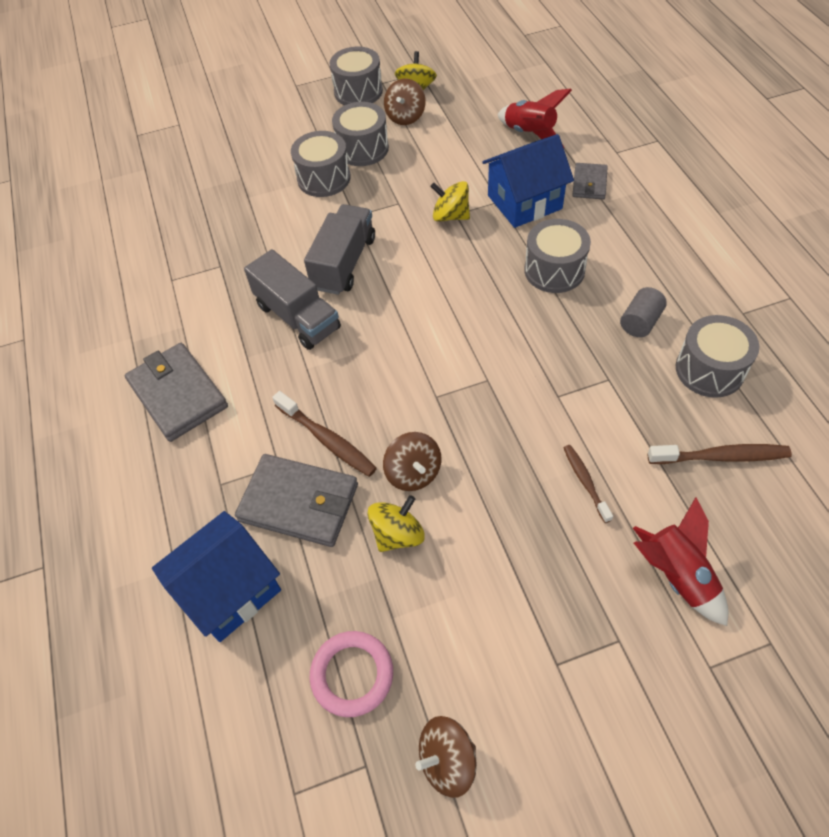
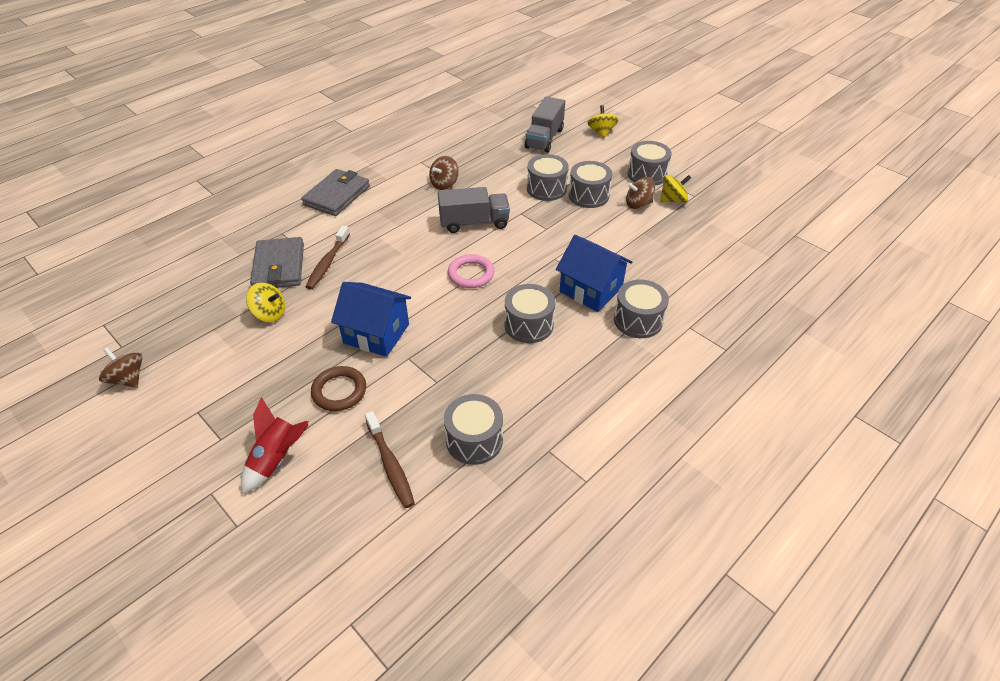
camera: 60 degrees right, 10 degrees down
blue house [152,511,281,642] -> blue house moved to [331,282,411,357]
grey truck [244,249,341,350] -> grey truck moved to [525,96,565,153]
pink ring [310,631,393,717] -> pink ring moved to [448,254,494,288]
brown spinning top [383,432,441,491] -> brown spinning top moved to [429,156,459,190]
yellow spinning top [430,181,470,222] -> yellow spinning top moved to [587,105,619,138]
red rocket [497,88,572,148] -> none
brown toothbrush [564,445,613,523] -> brown ring [311,366,366,411]
grey wallet [572,163,608,199] -> grey drum [614,280,669,338]
grey cylinder [620,287,667,337] -> none

